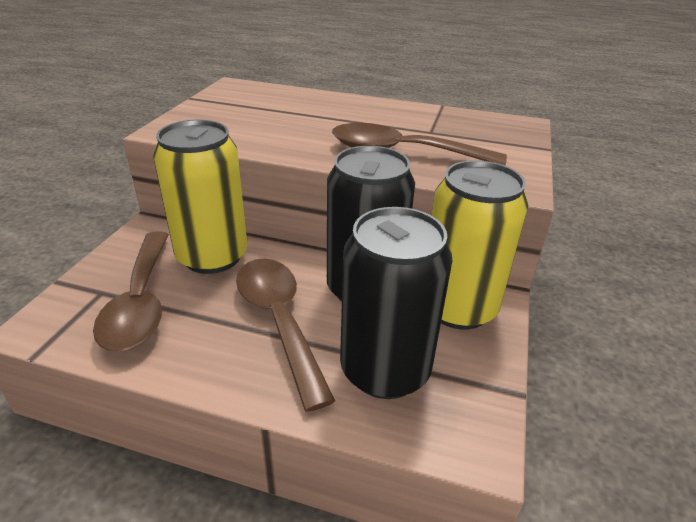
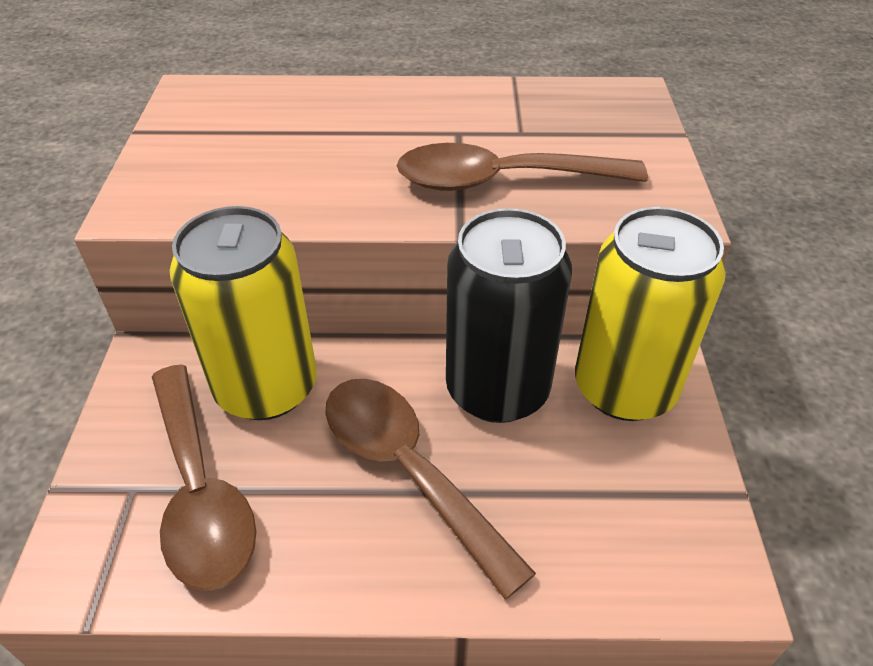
camera: 15 degrees left, 10 degrees up
black can [340,207,453,399] -> none

